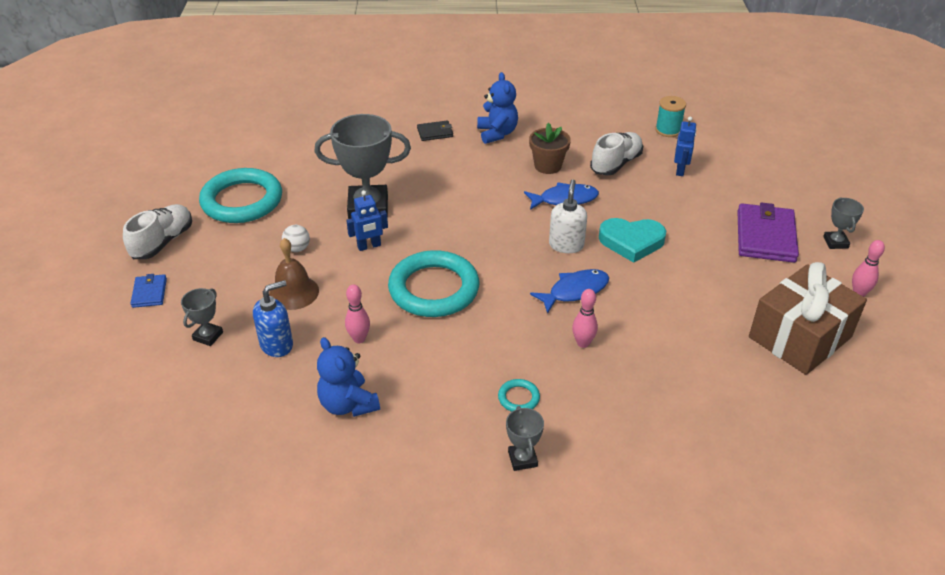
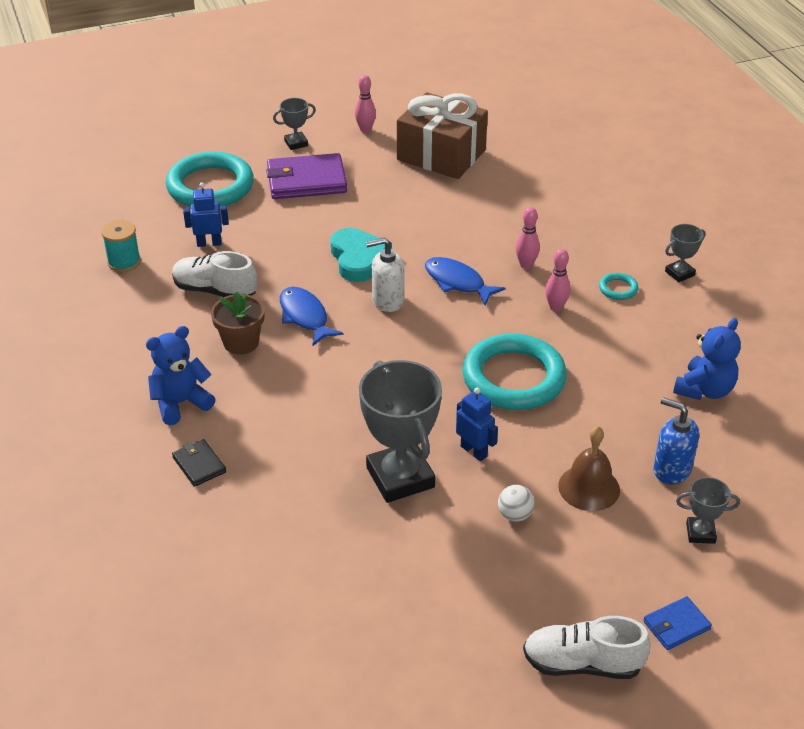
camera: 110 degrees left, 0 degrees up
turquoise ring [199,168,282,223] -> turquoise ring moved to [166,151,254,207]
pink bowling pin [345,284,370,343] -> pink bowling pin moved to [545,249,571,312]

